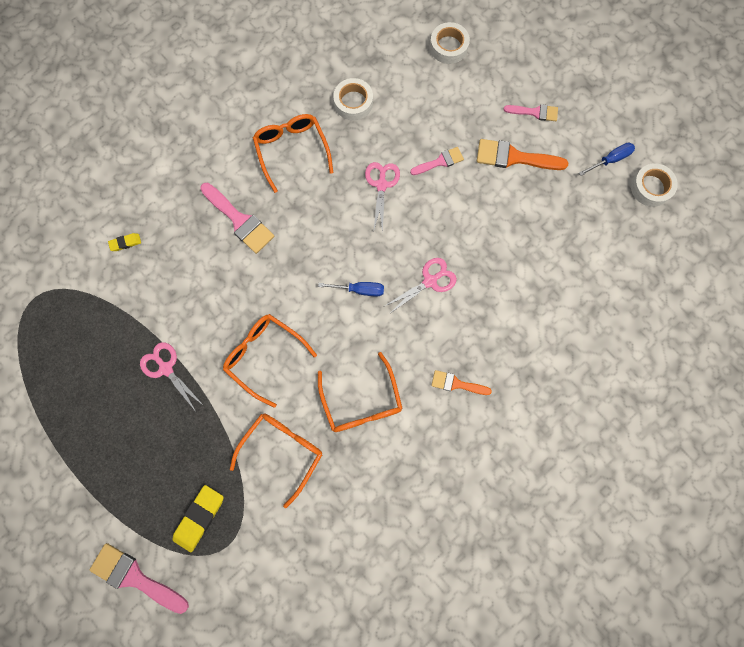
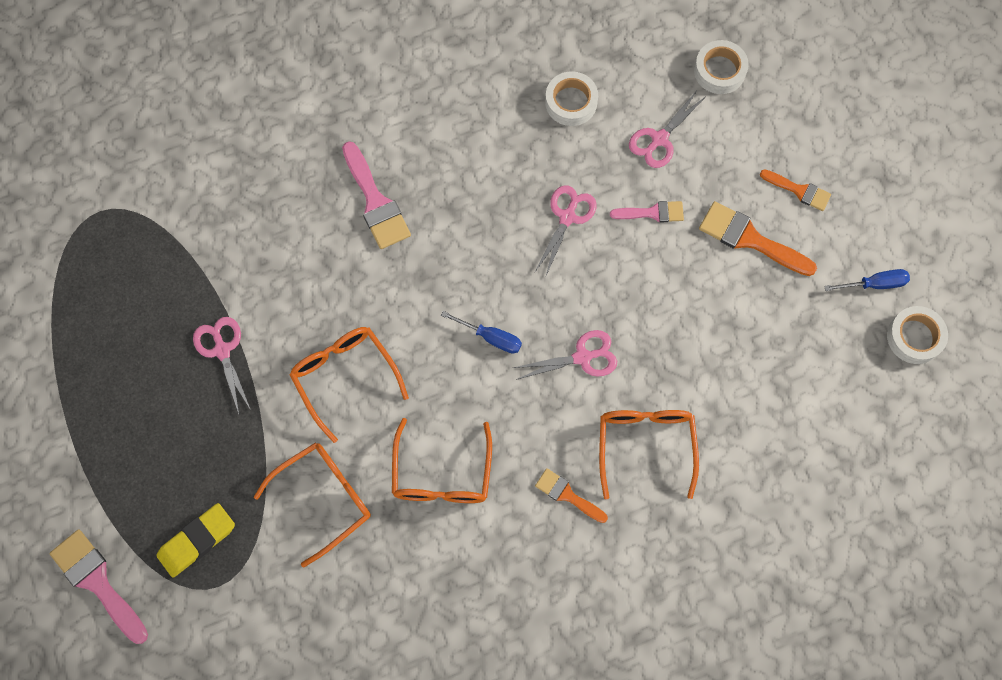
camera: 20 degrees right, 5 degrees down
yellow eraser [108,233,141,251] -> none
orange glasses [253,114,333,193] -> orange glasses moved to [599,410,699,500]
pink brush [503,104,558,121] -> orange brush [760,169,831,211]
none -> pink scissors [629,92,706,168]

